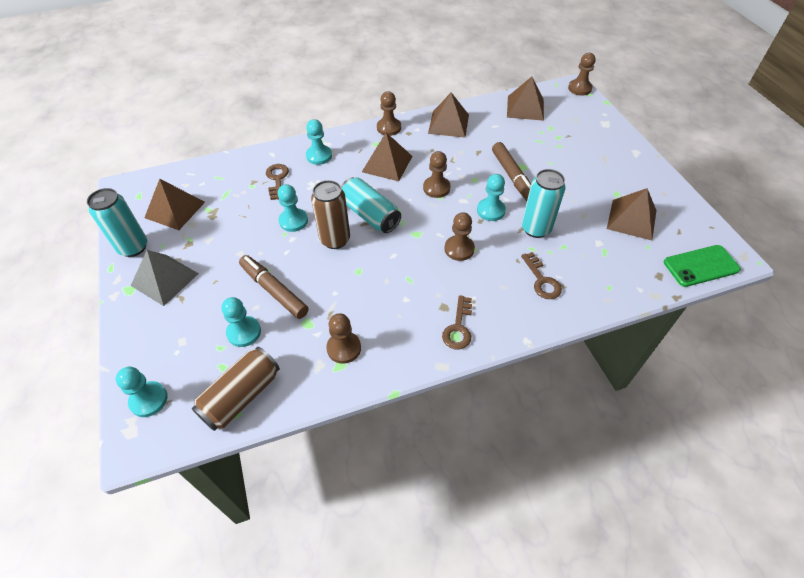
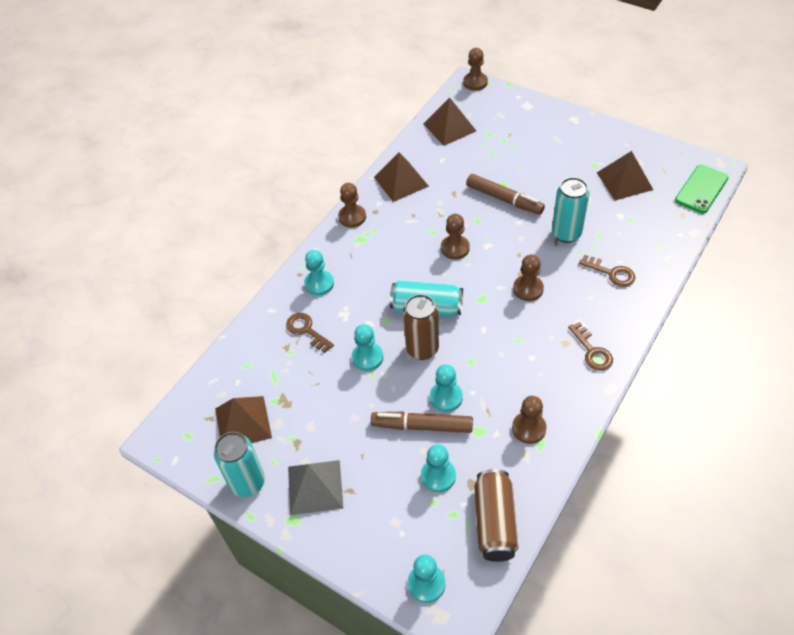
camera: 35 degrees left, 0 degrees up
brown pyramid [362,133,412,181] -> none
turquoise pawn [477,174,506,221] -> turquoise pawn moved to [430,364,463,412]

